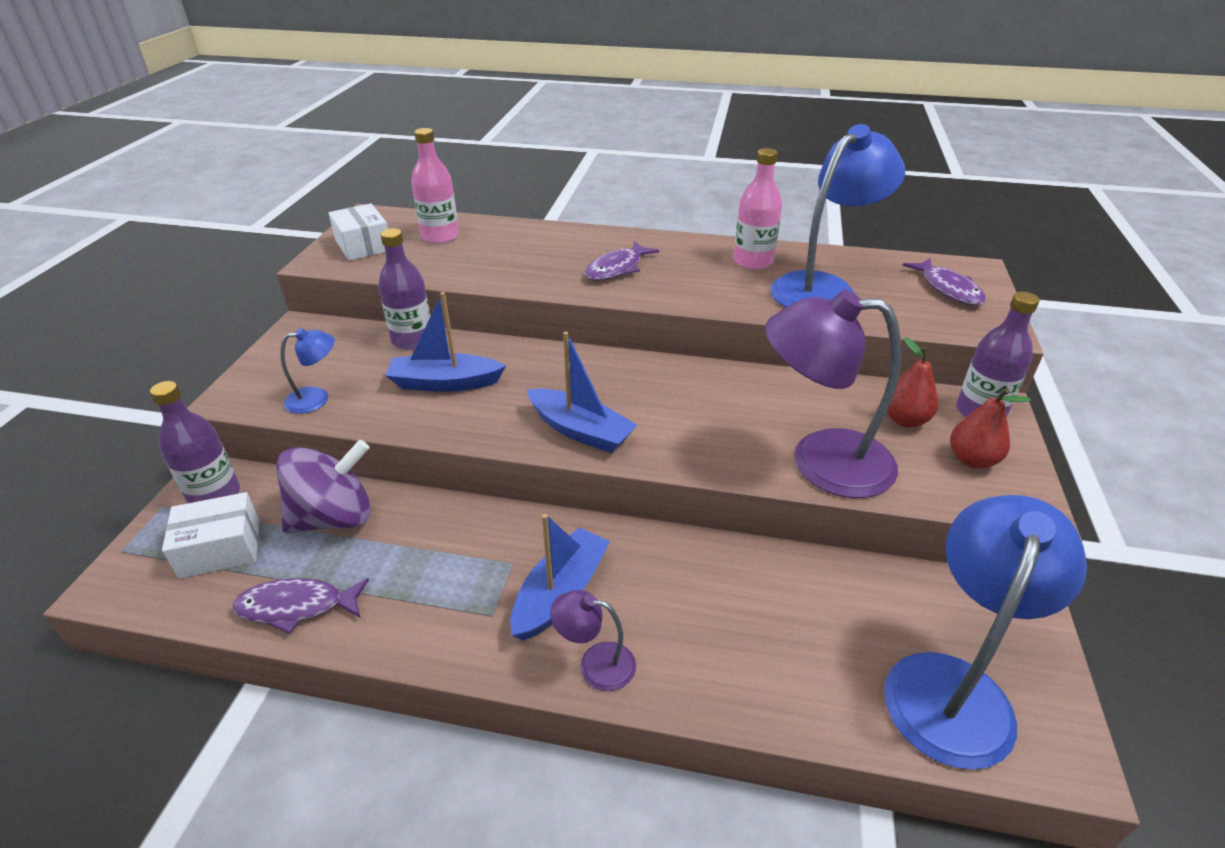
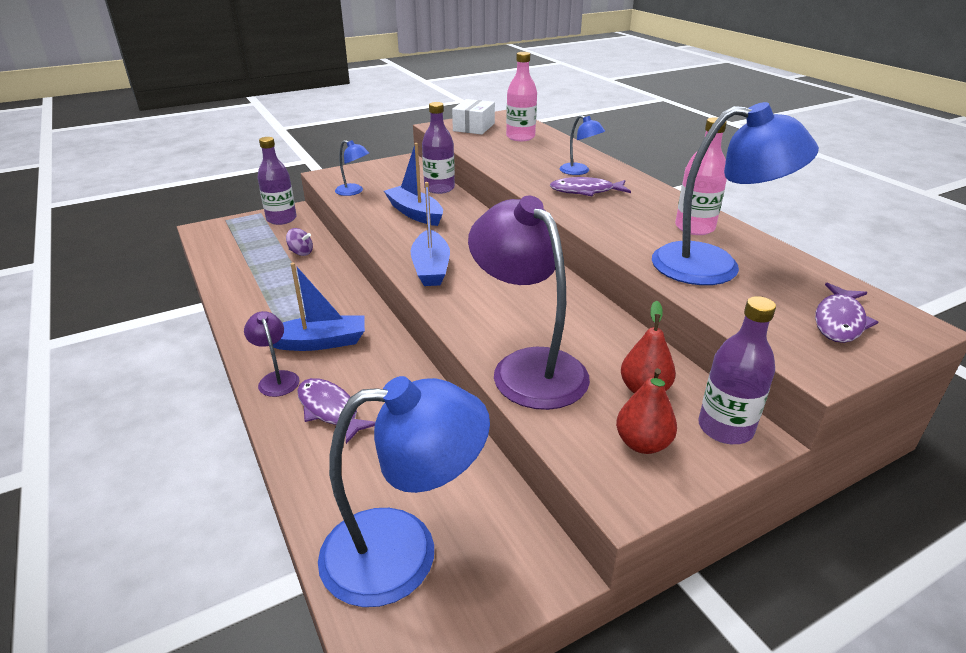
camera: 50 degrees right, 5 degrees down
white box [162,492,260,579] -> none
purple fish [232,578,369,634] -> purple fish moved to [297,378,375,444]
purple spinning top [276,440,371,533] -> purple spinning top [286,228,313,256], size x0.45
none -> blue lamp [560,115,605,175]

